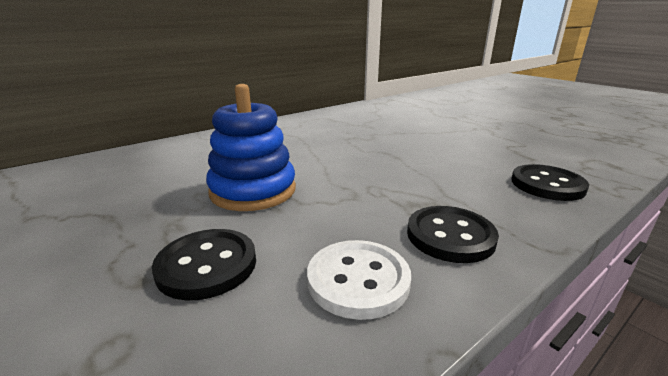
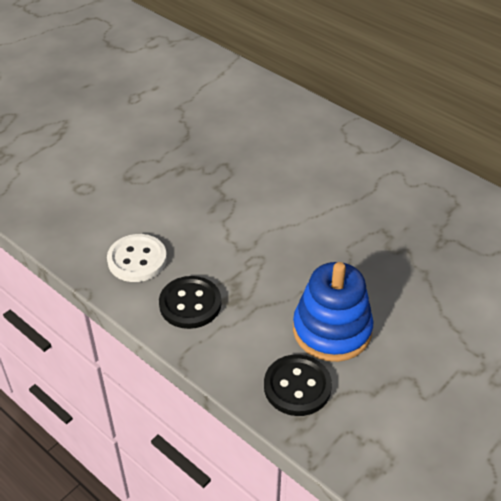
camera: 80 degrees right, 20 degrees up
black button [152,229,256,300] -> none
blue stacking toy [206,84,296,211] -> blue stacking toy moved to [293,262,374,362]

